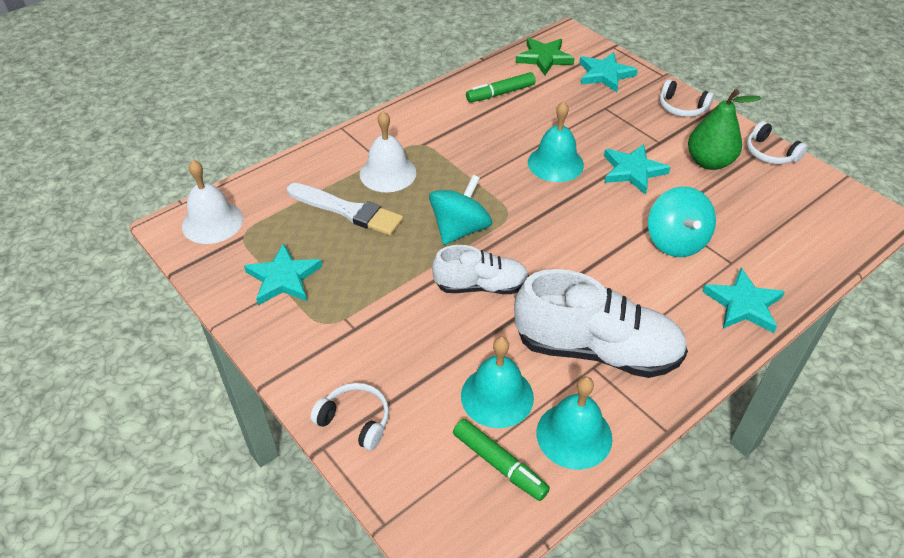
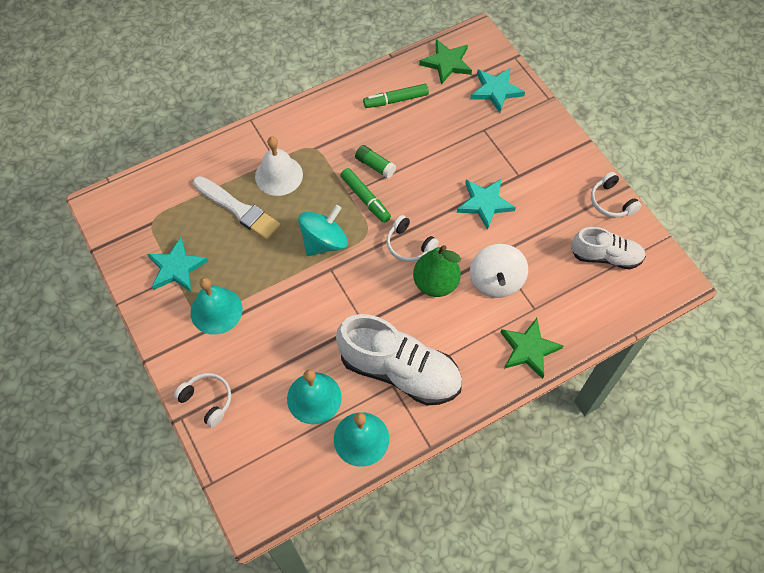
camera: 10 degrees right, 15 degrees up
white bell [182,160,243,244] -> none
white shoe [432,245,529,294] -> white shoe moved to [571,227,646,269]
green marker [453,419,550,501] -> green marker moved to [340,168,391,223]
turquoise bell [528,101,584,182] -> turquoise bell moved to [190,277,243,335]
turquoise spinning top [648,187,716,257] -> white spinning top [470,244,528,298]
white headphones [660,79,714,117] -> white headphones moved to [387,215,439,262]
green pear [688,89,761,170] -> green pear moved to [413,245,461,297]
turquoise star [702,268,785,333] -> green star [500,318,564,379]
none -> green glue stick [355,145,396,179]

